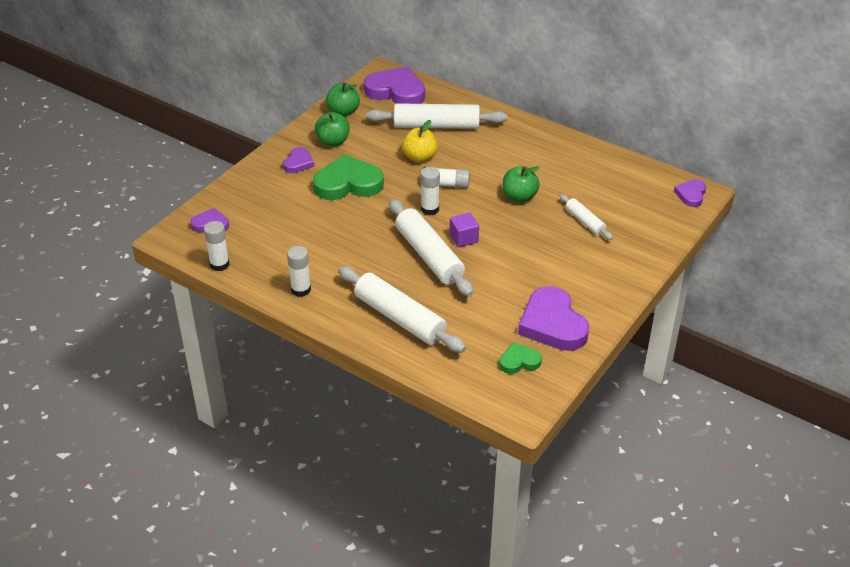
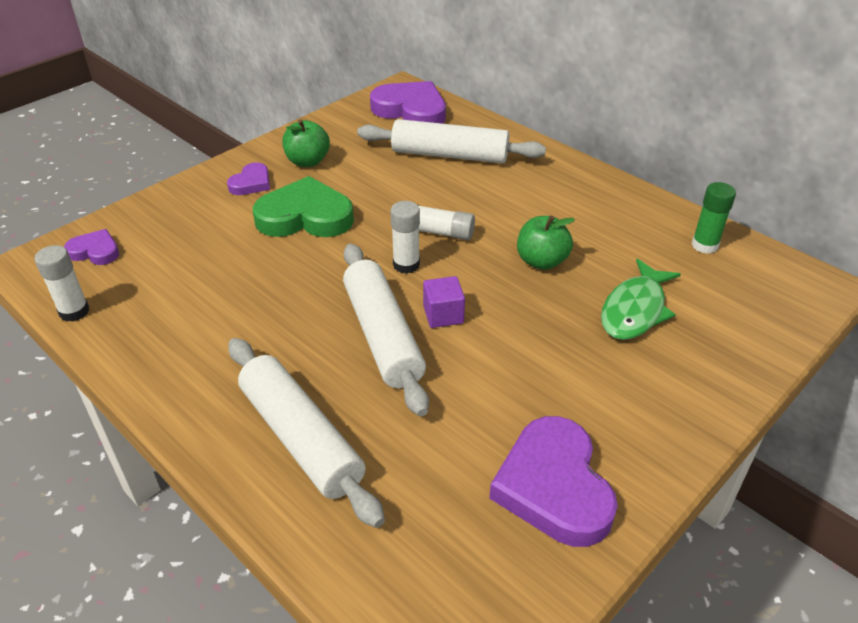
camera: 10 degrees right, 0 degrees up
white glue stick [287,246,311,297] -> none
green apple [326,83,360,116] -> none
yellow apple [402,120,438,163] -> none
green heart [499,342,542,374] -> none
white rolling pin [560,194,613,240] -> green fish [601,259,681,340]
purple heart [674,179,706,207] -> none
none -> green glue stick [692,182,736,254]

